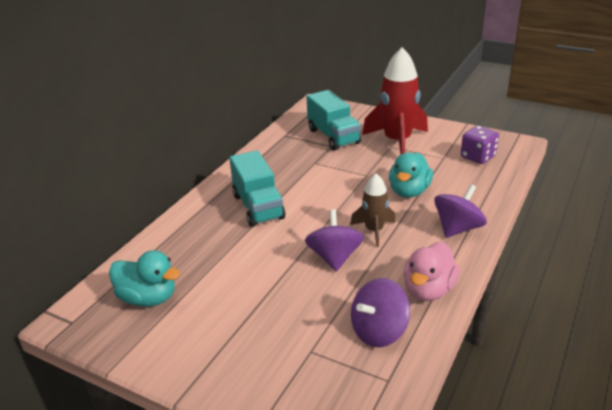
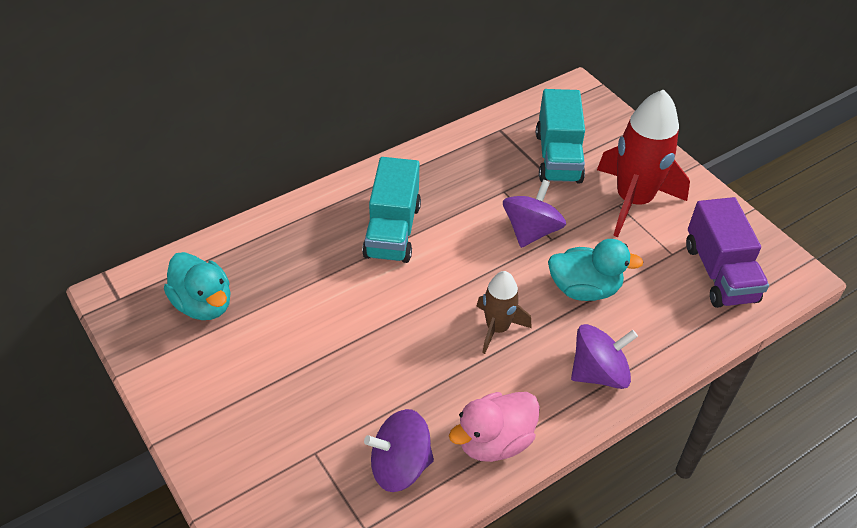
camera: 25 degrees right, 15 degrees up
purple spinning top [305,209,364,272] -> purple spinning top moved to [503,180,566,248]
turquoise duck [389,152,433,198] -> turquoise duck turned 135 degrees counterclockwise [548,239,644,301]
purple dice [461,126,499,164] -> purple truck [686,197,769,308]

